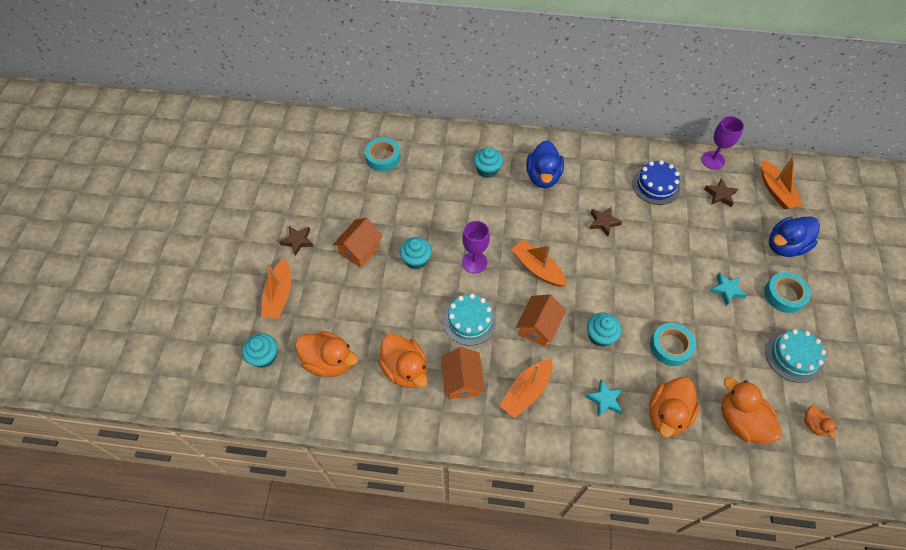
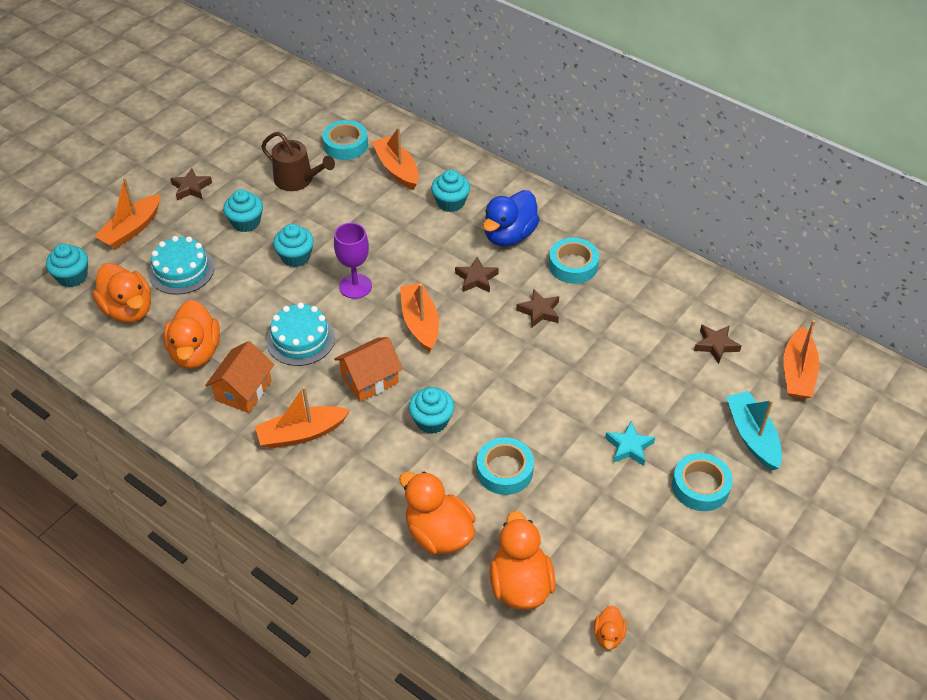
camera: 30 degrees right, 10 degrees down
orange house [333,218,383,268] -> turquoise cupcake [223,189,263,232]
turquoise star [585,379,623,417] -> none
blue cake [632,160,680,205] -> none
orange duck [649,377,700,438] -> orange duck turned 75 degrees clockwise [399,472,475,554]
purple goblet [701,116,744,170] -> none
turquoise cake [765,329,826,383] -> turquoise cake moved to [149,236,214,295]
blue duck [769,217,820,257] -> turquoise boat [726,391,782,470]
none -> brown watering can [261,132,335,191]
none -> orange boat [372,127,419,190]
none -> brown star [455,257,499,293]
none -> turquoise tape [549,237,599,284]

